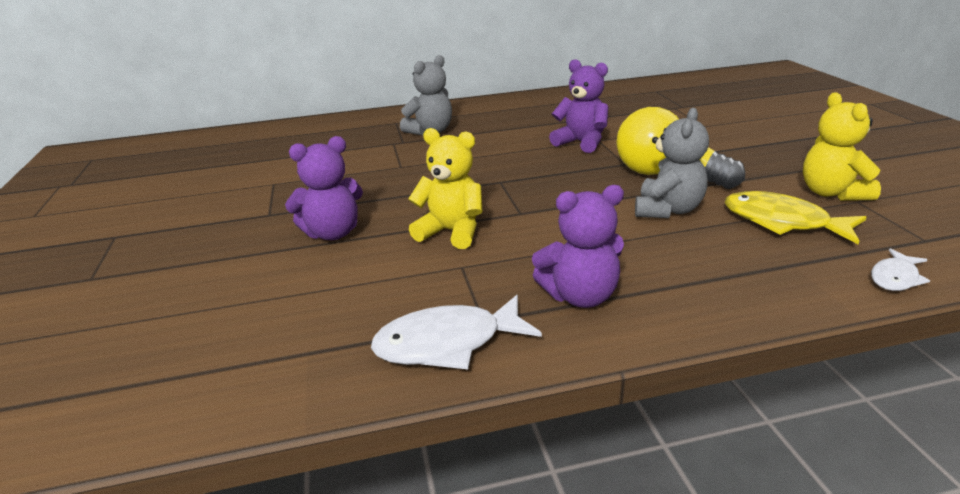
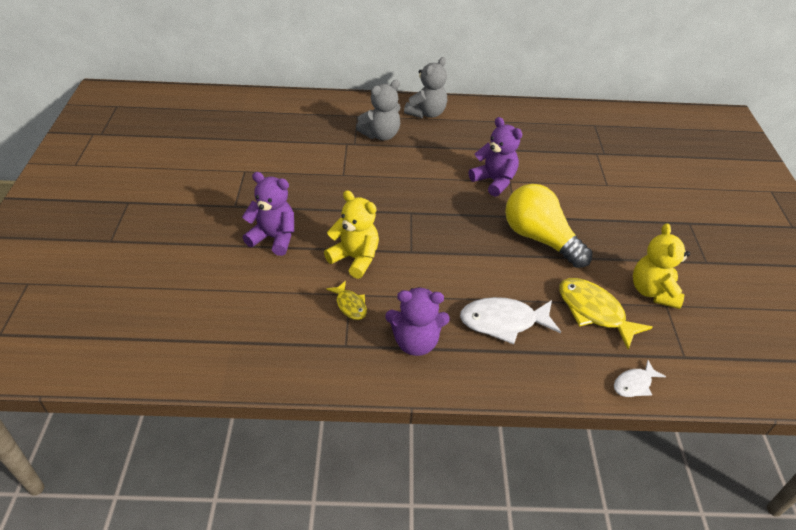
camera: 10 degrees right, 15 degrees up
purple teddy bear [285,136,363,240] -> purple teddy bear turned 150 degrees counterclockwise [242,172,294,256]
white fish [371,295,542,369] -> white fish moved to [460,297,561,344]
grey teddy bear [635,108,709,218] -> grey teddy bear moved to [404,57,447,118]
none -> yellow fish [326,280,367,320]

